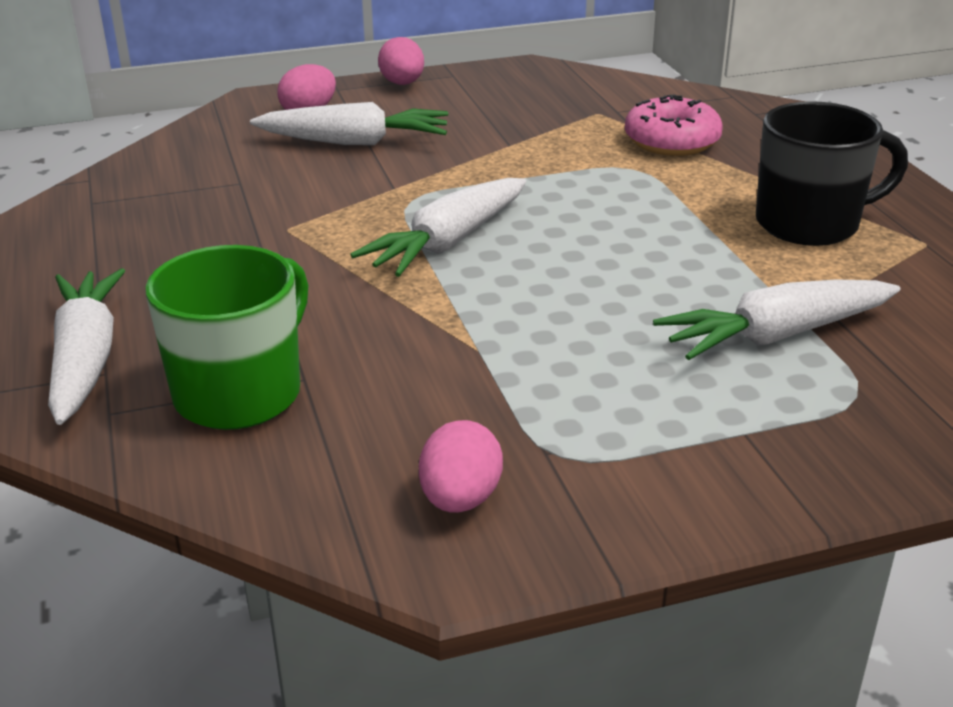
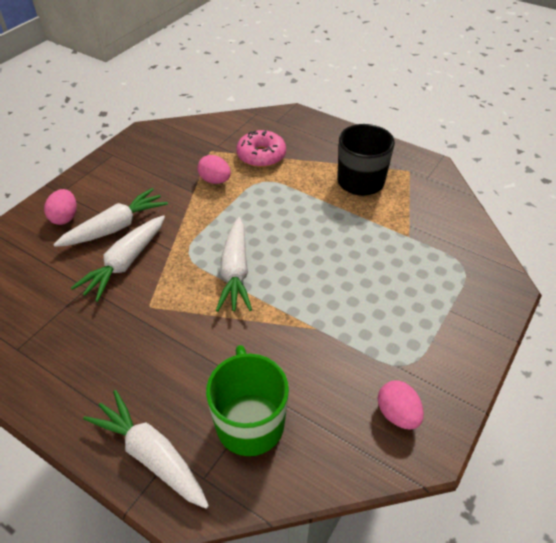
camera: 40 degrees left, 15 degrees up
pink egg [378,37,424,85] -> pink egg moved to [198,155,231,184]
white carrot [653,280,900,360] -> white carrot moved to [71,215,165,302]

